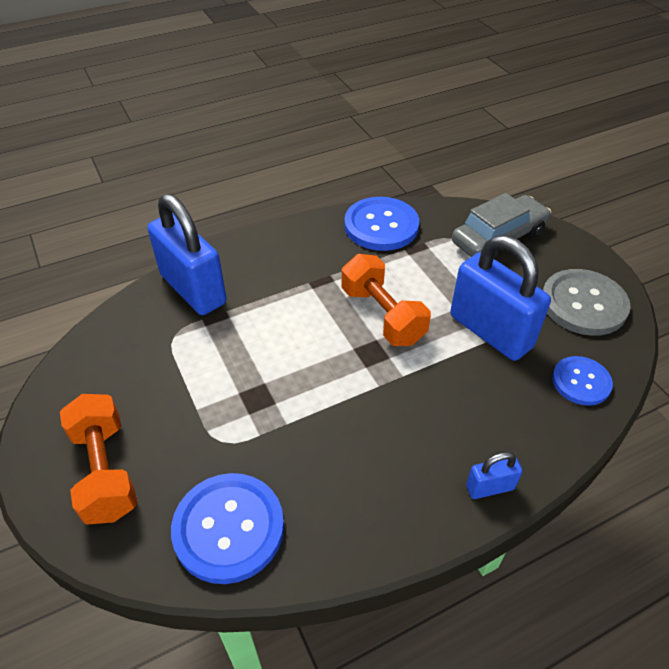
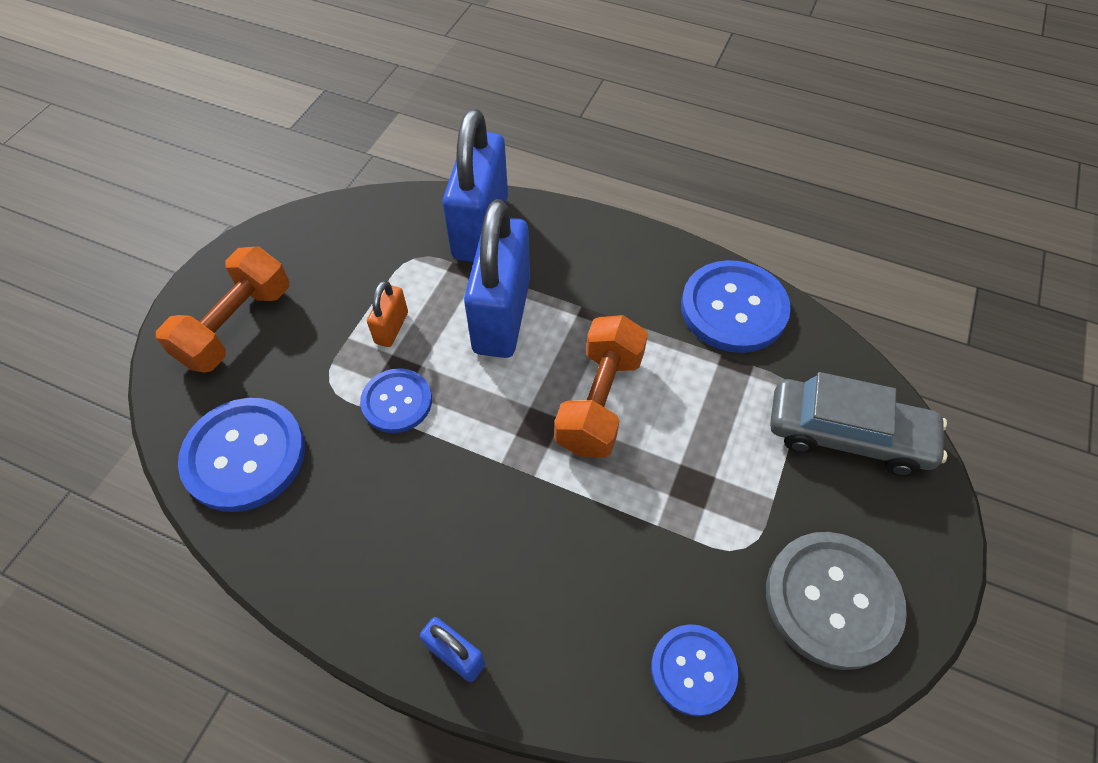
camera: 50 degrees right, 10 degrees up
blue padlock [450,235,551,361] -> blue padlock moved to [464,199,530,358]
none -> blue button [360,368,432,433]
none -> orange padlock [367,281,408,347]

